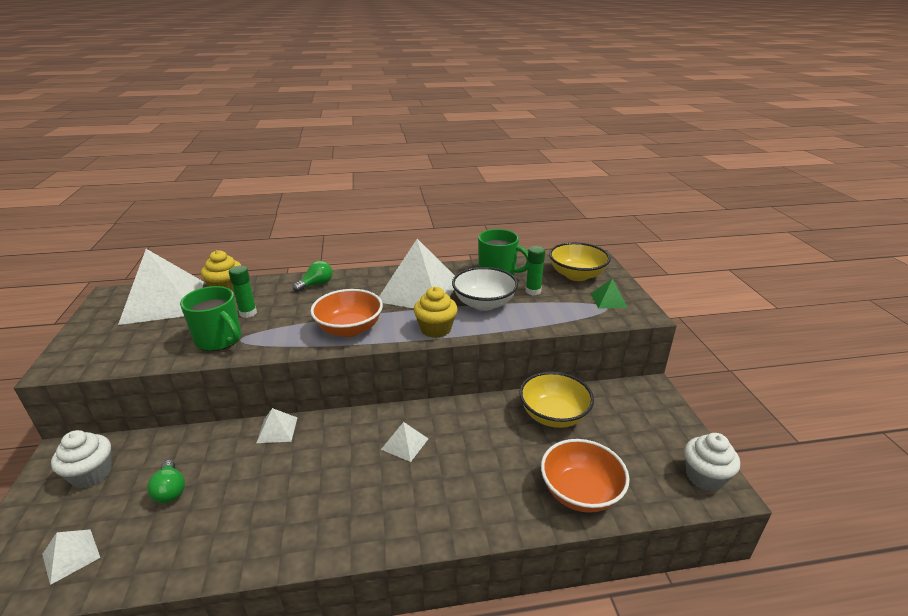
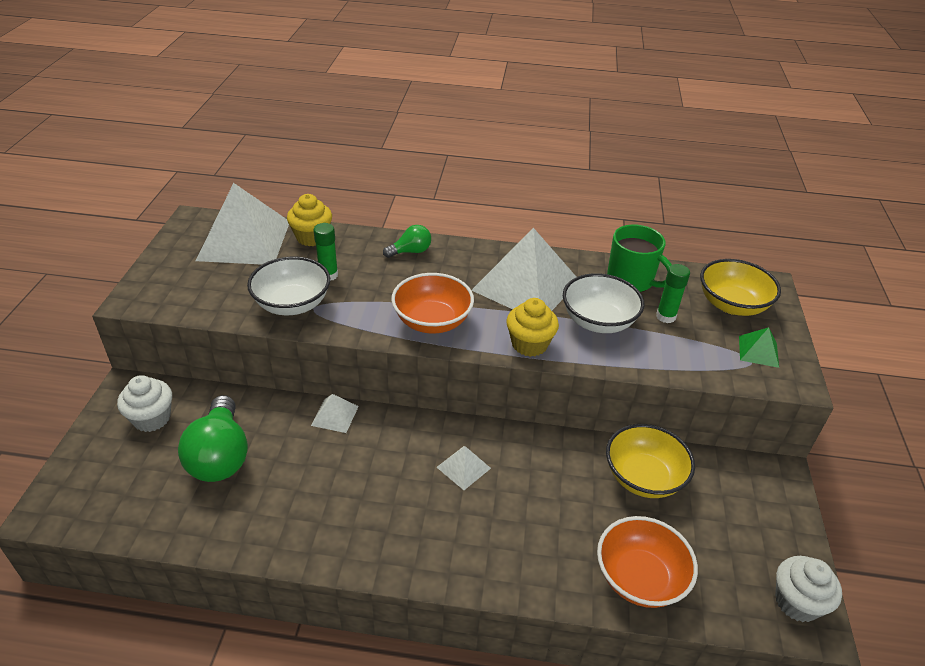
camera: 15 degrees right, 10 degrees up
white pyramid [42,529,100,585] -> none
green light bulb [147,460,185,503] -> green light bulb [178,395,248,482], size x1.90
green mug [180,286,241,351] -> white bowl [247,257,330,315]

